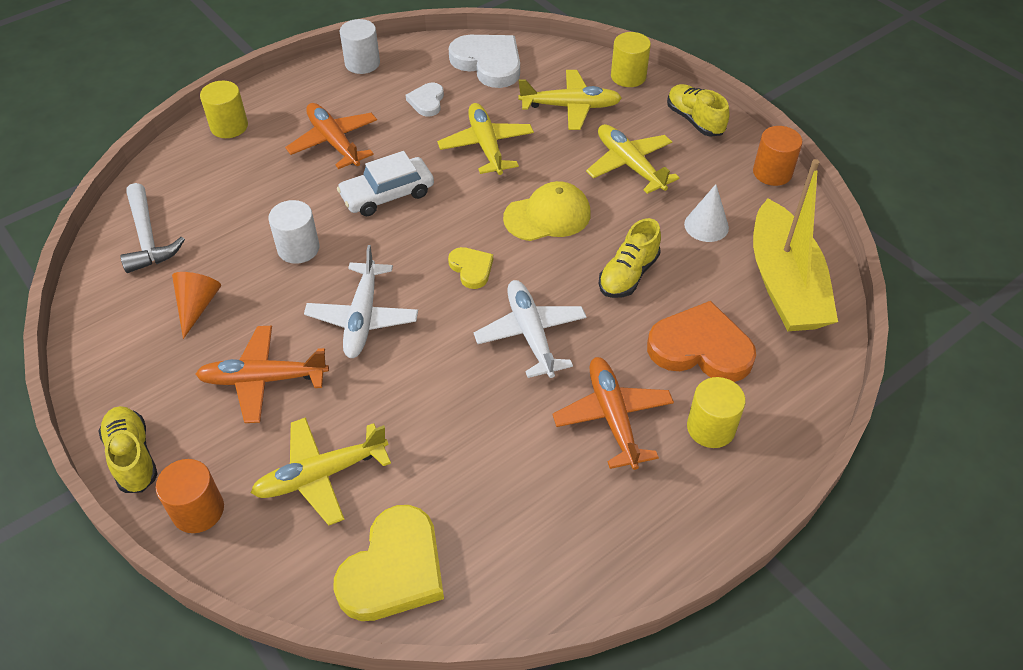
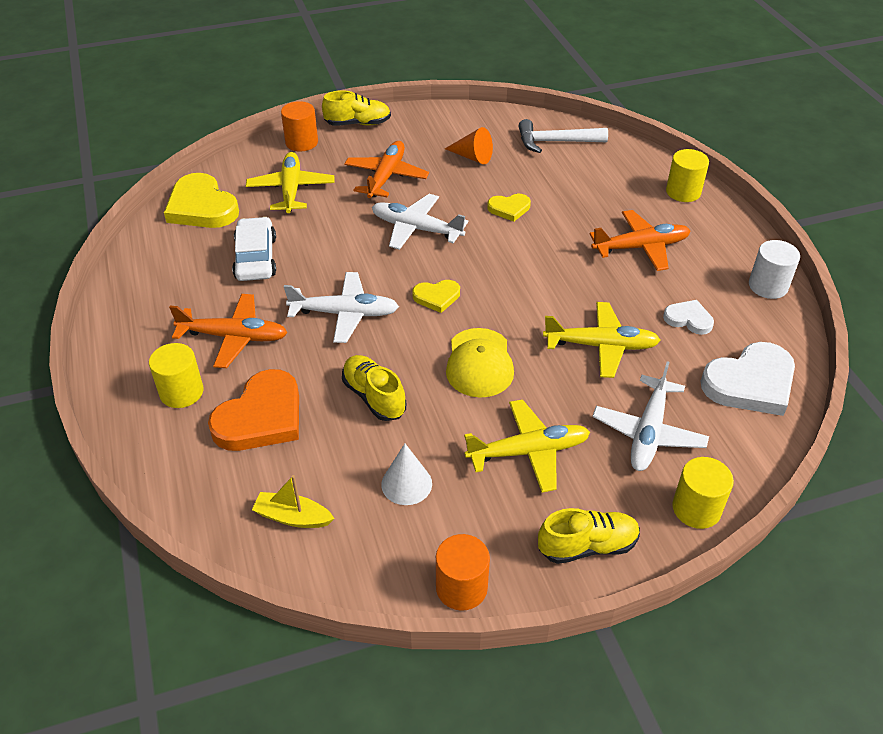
camera: 110 degrees right, 5 degrees down
white cylinder [268,200,319,264] -> yellow heart [487,194,531,222]
white car [337,151,434,216] -> white car moved to [232,217,276,281]
yellow plane [518,70,622,130] -> white plane [592,361,709,471]
yellow boat [753,159,838,331] -> yellow boat [252,475,335,528], size x0.44

